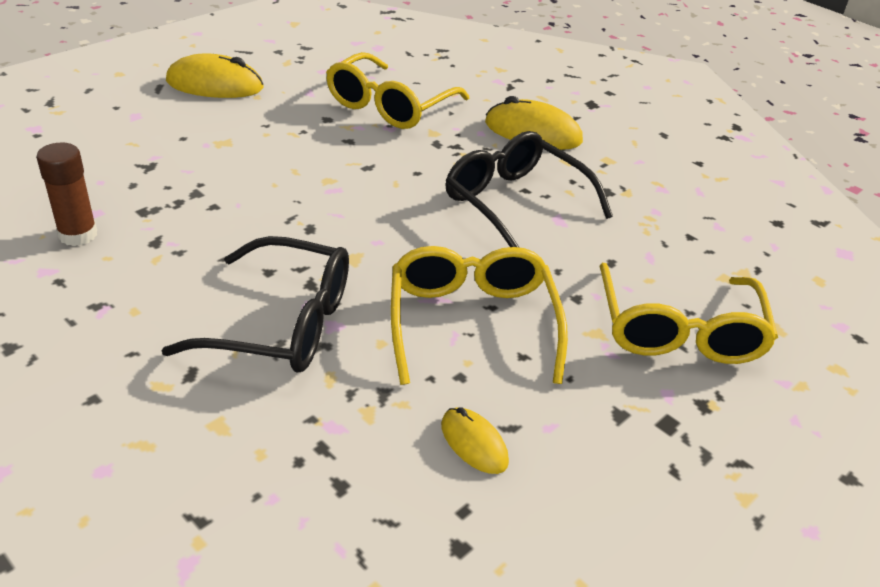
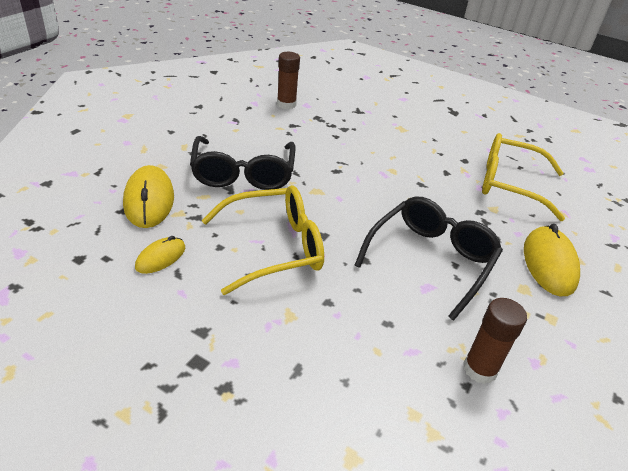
camera: 75 degrees right, 0 degrees up
yellow mouse [166,54,263,98] -> yellow mouse moved to [123,165,174,228]
yellow glasses [600,263,778,364] -> none
none -> brown glue stick [463,298,527,384]

